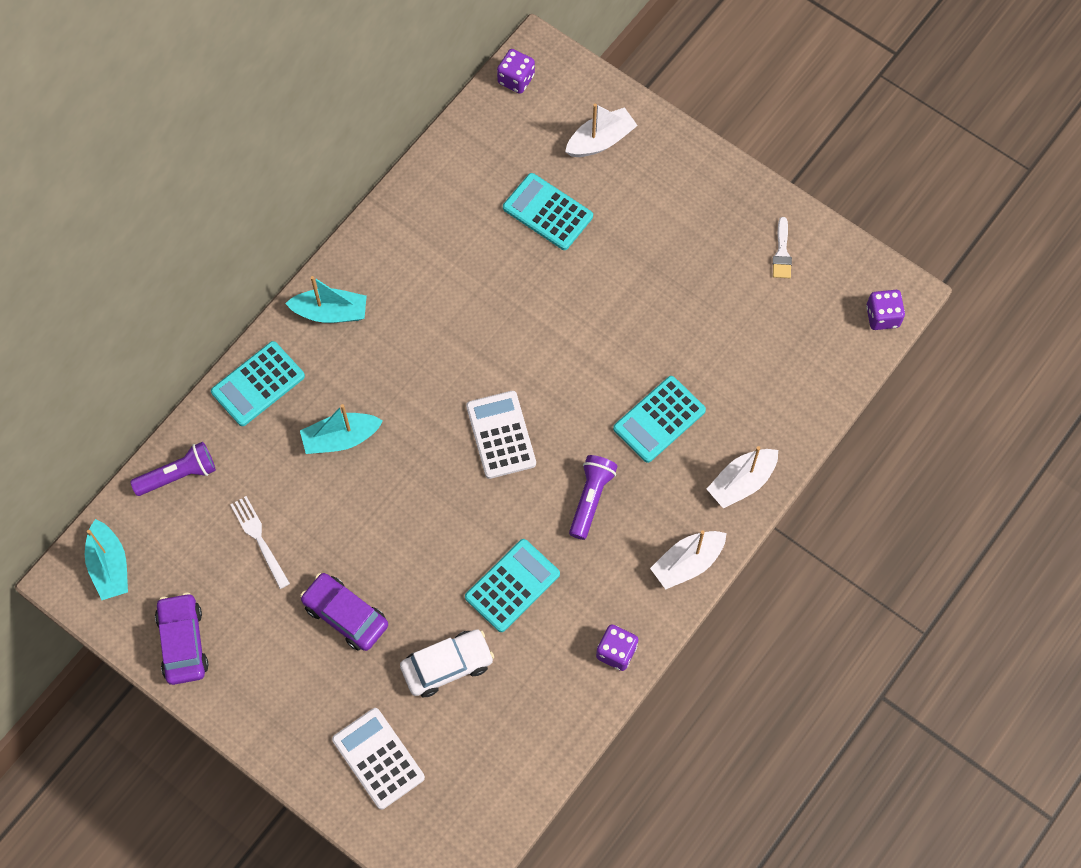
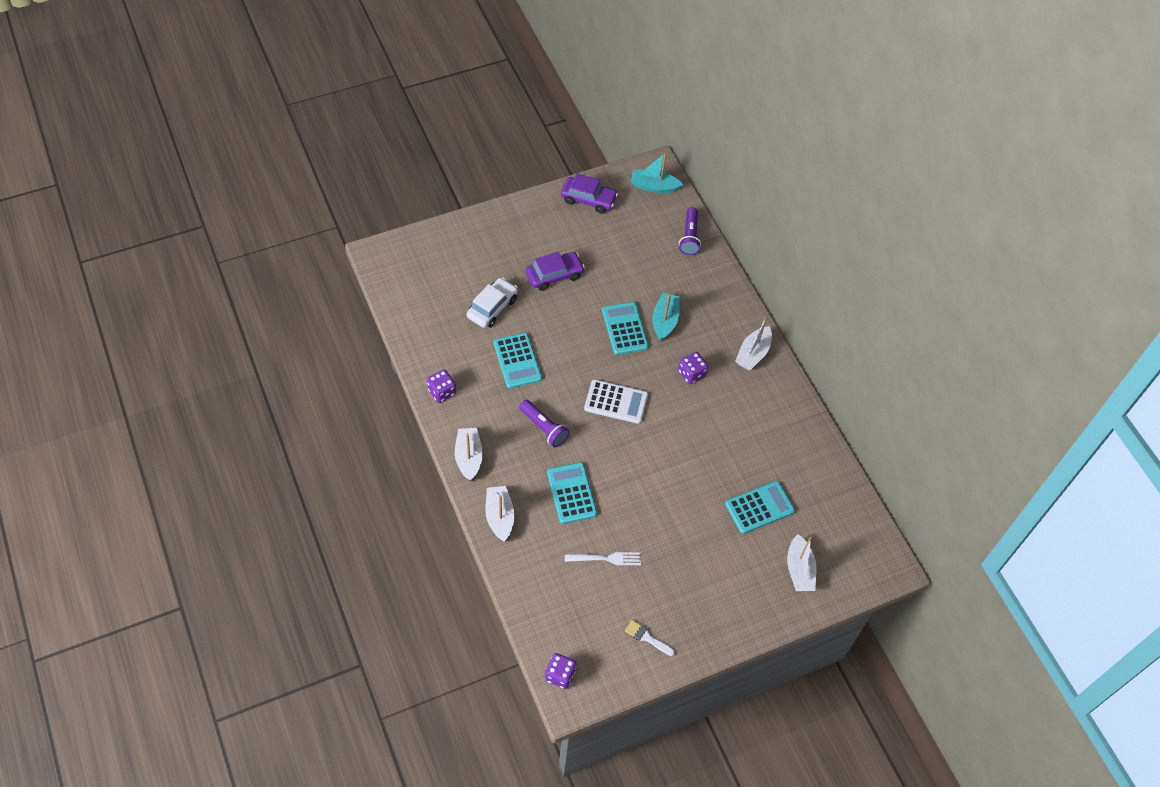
camera: 115 degrees right, 10 degrees down
turquoise calculator [211,341,305,426] -> turquoise calculator moved to [602,302,649,355]
white fork [230,496,290,589] -> white fork moved to [565,552,641,565]
turquoise boat [285,276,367,323] -> white boat [735,317,772,370]
white calculator [332,708,425,810] -> none
white car [400,629,494,697] -> white car turned 150 degrees counterclockwise [467,277,518,328]
purple dice [497,49,535,94] -> purple dice moved to [678,352,708,384]

